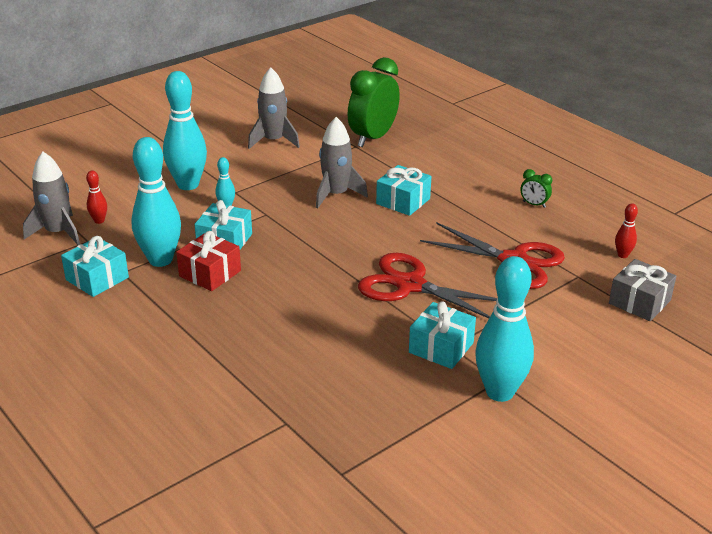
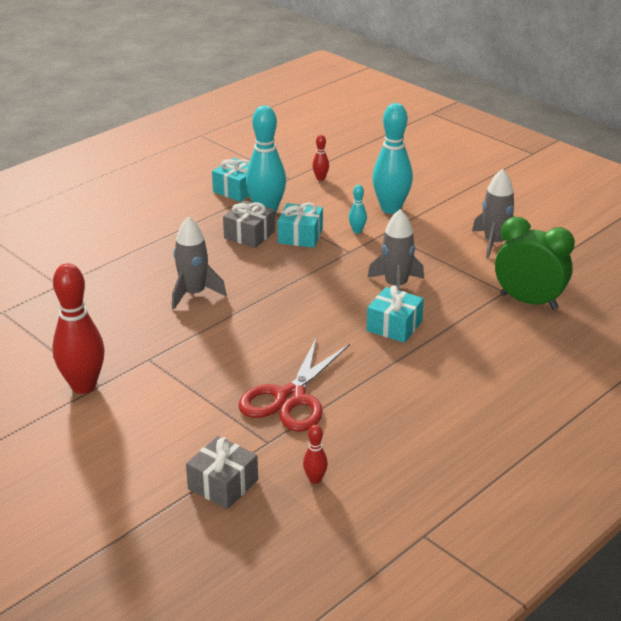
camera: 85 degrees right, 0 degrees up
grey rocket [23,152,80,245] -> grey rocket moved to [172,216,227,310]
red gift [176,231,241,291] -> grey gift [223,200,275,248]
red scissors [358,253,497,318] -> none
turquoise gift [409,301,476,369] -> none
turquoise bowling pin [475,256,534,402] -> red bowling pin [53,263,105,394]
green clock [521,169,552,208] -> none

